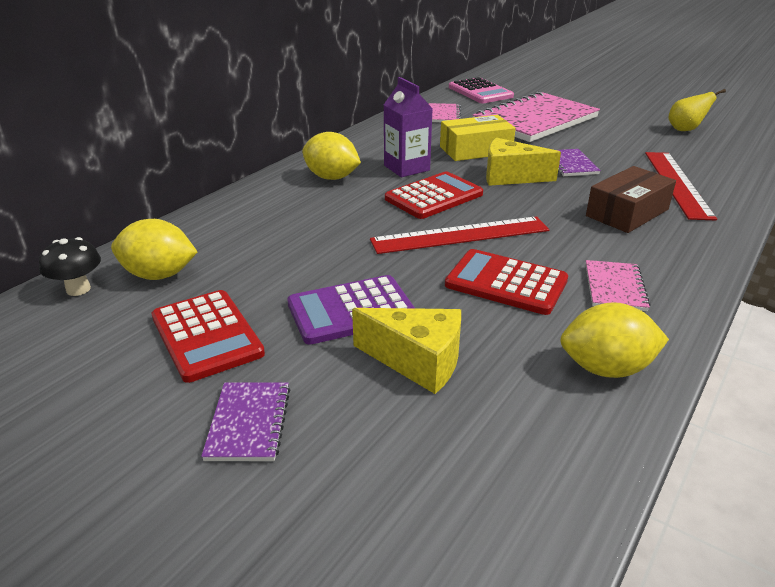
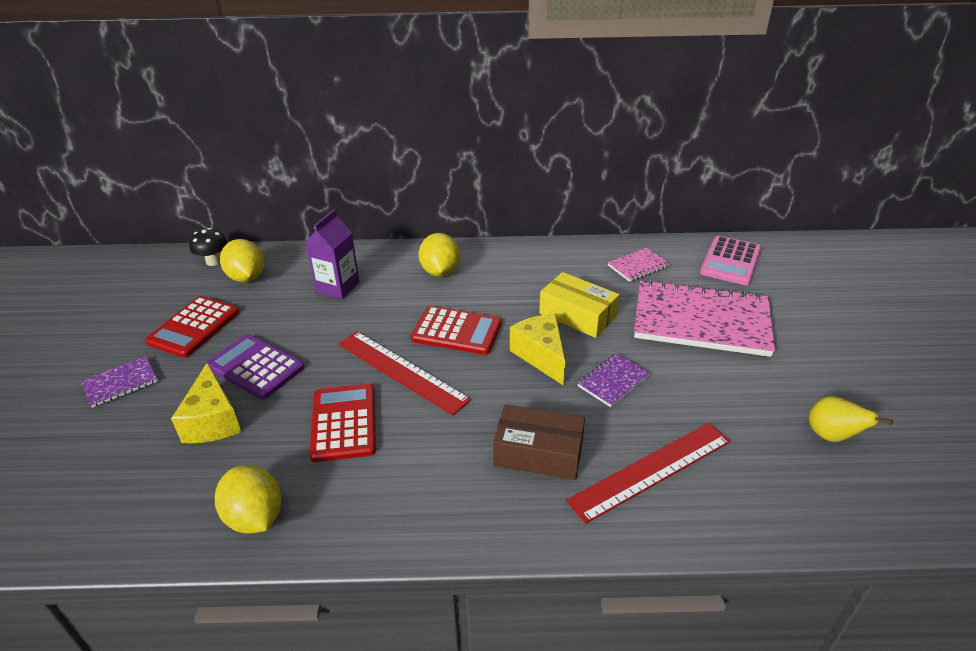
camera: 55 degrees right, 5 degrees up
purple carton [384,77,433,177] -> purple carton moved to [306,209,360,299]
pink notebook [585,260,650,311] -> none

